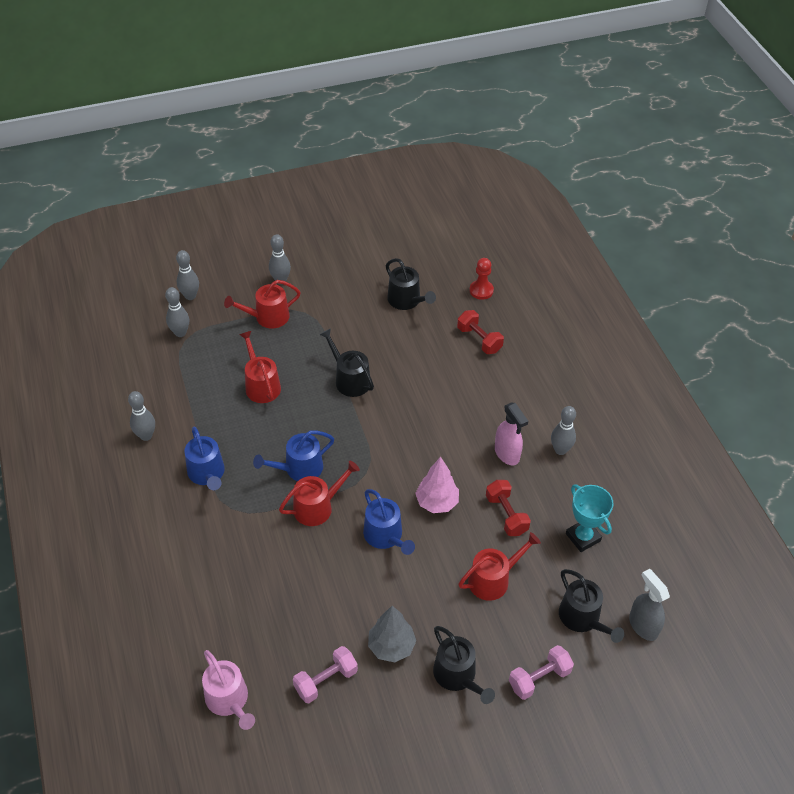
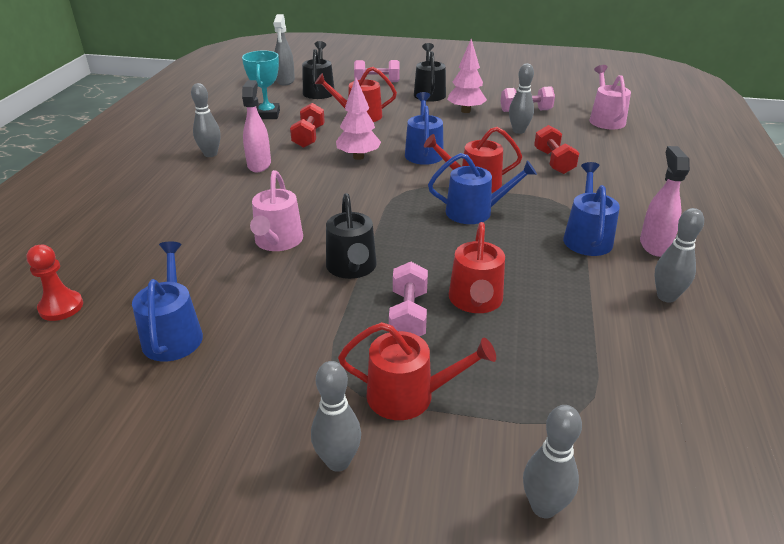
camera: 150 degrees left, 15 degrees down
grey bowling pin [165,287,189,337] -> grey bowling pin moved to [509,63,534,134]
grey tree [368,606,416,662] -> pink tree [447,39,487,113]
black watering can [386,258,436,310] -> blue watering can [132,241,203,362]
red dumbbell [457,310,504,354] -> red dumbbell moved to [534,125,579,174]
none -> pink watering can [250,170,303,251]
none -> pink dumbbell [389,262,428,336]
none -> pink spray bottle [640,146,690,257]

